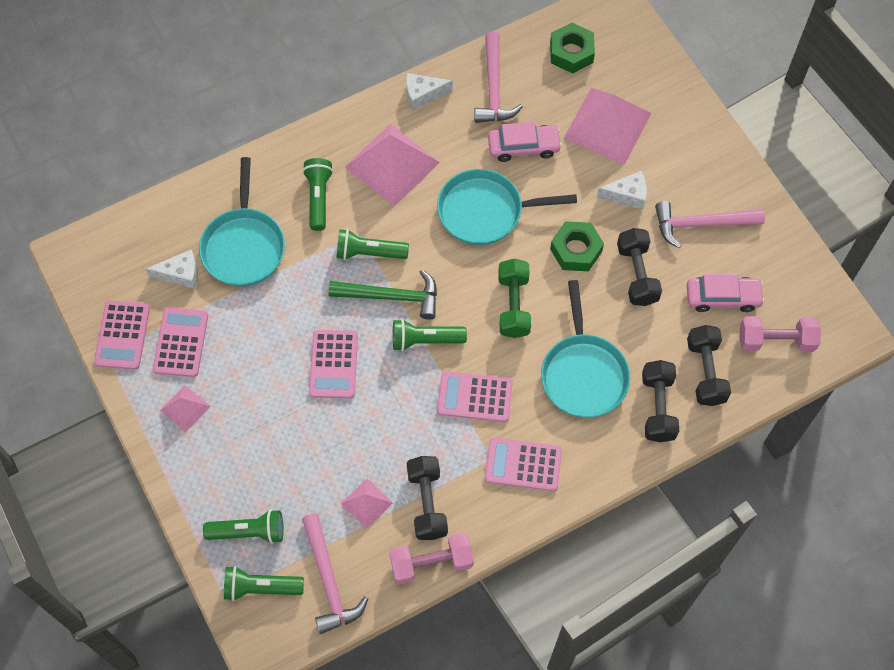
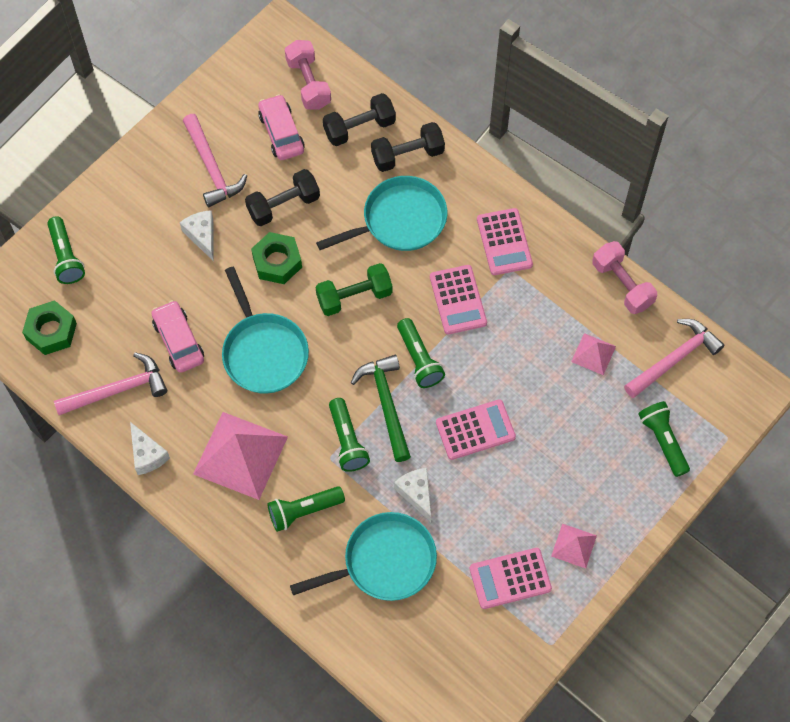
camera: 110 degrees left, 0 degrees up
pink calculator [94,301,150,370] -> none
white cheese [146,250,198,289] -> white cheese moved to [394,468,431,522]
green flashlight [224,566,304,601] -> green flashlight moved to [47,216,85,284]
black dumbbell [407,456,448,540] -> none
pink pyramid [564,88,651,165] -> none

